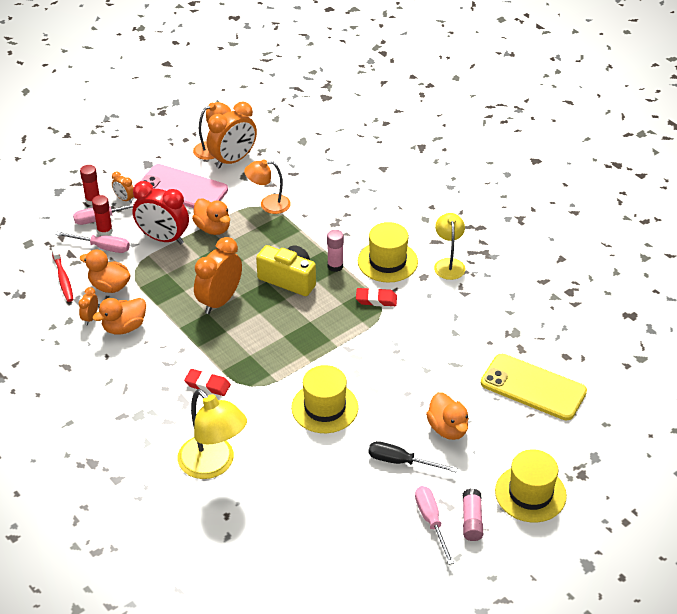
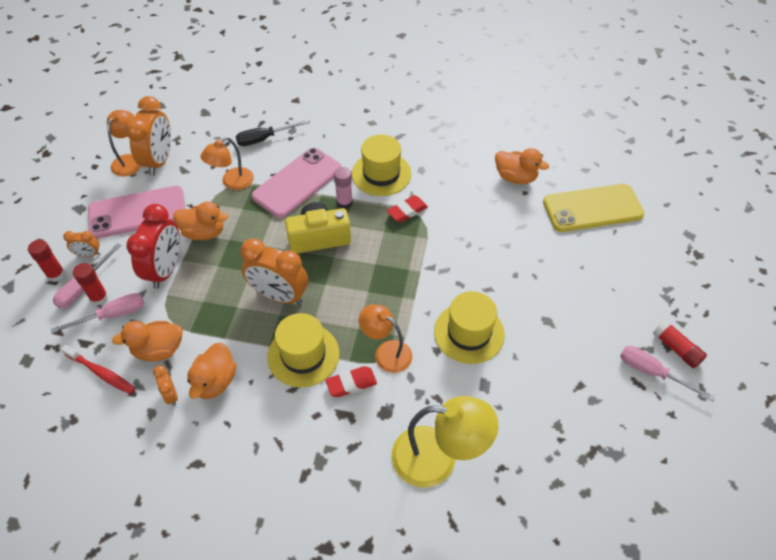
camera: 40 degrees left, 10 degrees up
red clock [132,181,189,244] -> red clock turned 60 degrees counterclockwise [127,204,180,289]
orange clock [194,237,242,314] -> orange clock turned 60 degrees counterclockwise [240,238,308,304]
black screwdriver [368,441,457,472] -> black screwdriver moved to [236,120,309,146]
orange duck [426,392,469,440] -> orange duck moved to [495,148,549,184]
yellow lamp [434,213,465,280] -> none
pink glue stick [463,489,483,541] -> red glue stick [653,320,707,368]
yellow hat [495,449,567,522] -> yellow hat moved to [267,313,339,387]
none -> pink phone [252,148,342,218]
none -> orange lamp [359,304,412,373]

